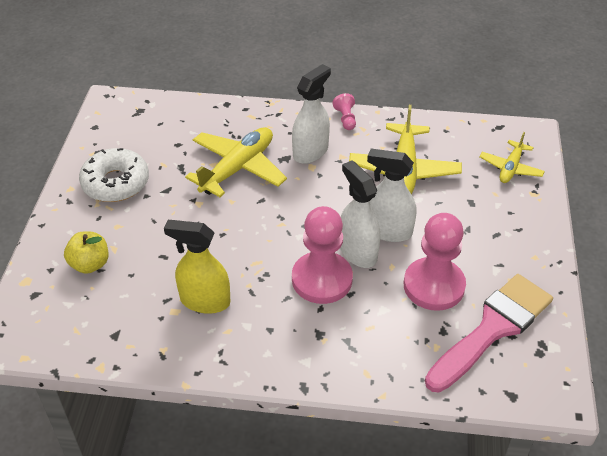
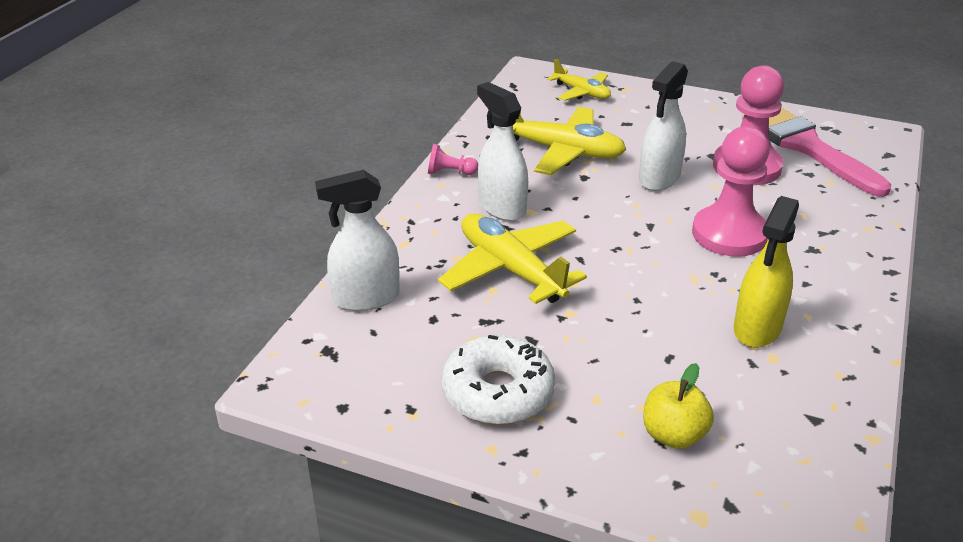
camera: 75 degrees left, 10 degrees down
white spray bottle [340,160,380,268] -> white spray bottle moved to [315,170,400,311]

